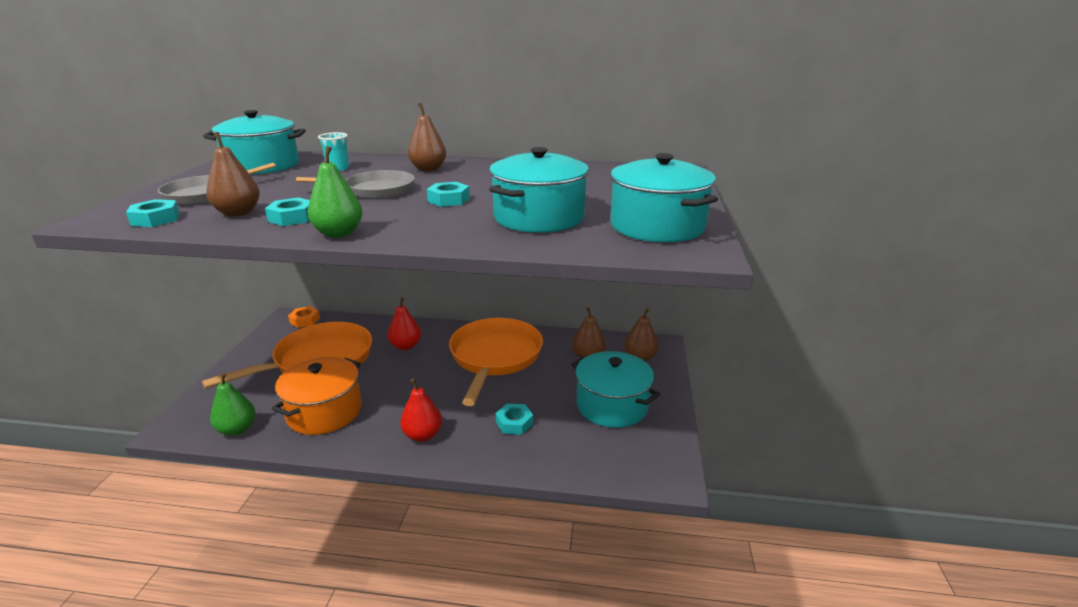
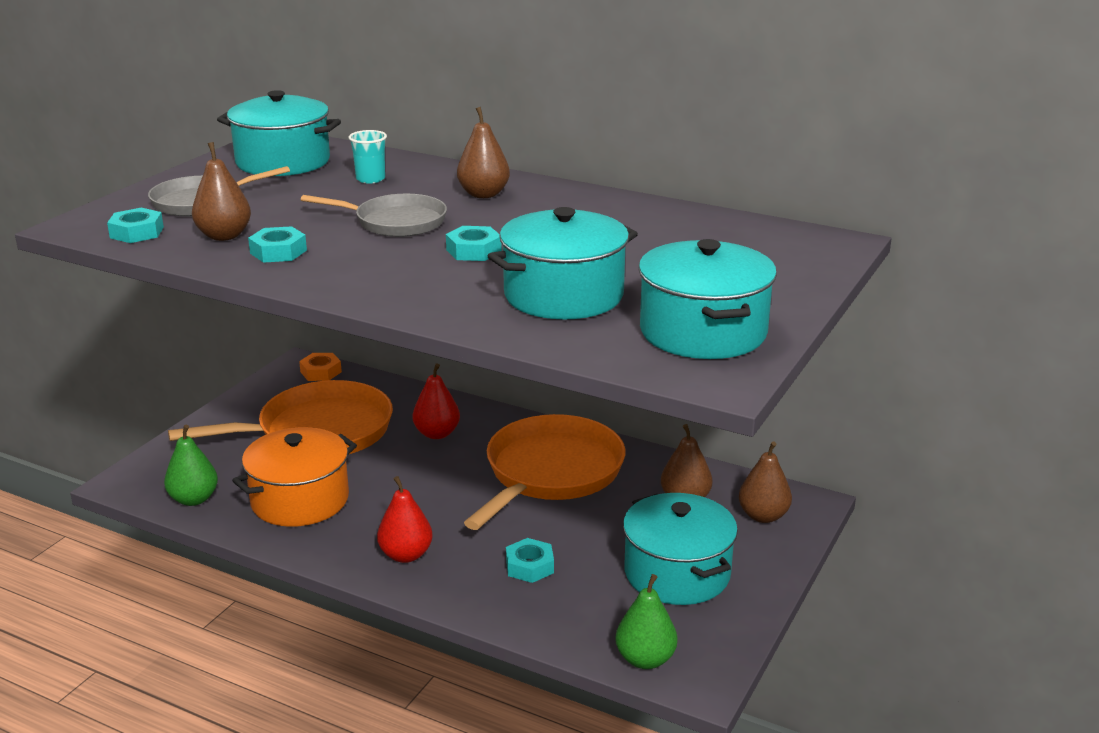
camera: 20 degrees right, 0 degrees up
green pear [308,146,363,238] -> green pear moved to [615,574,677,669]

